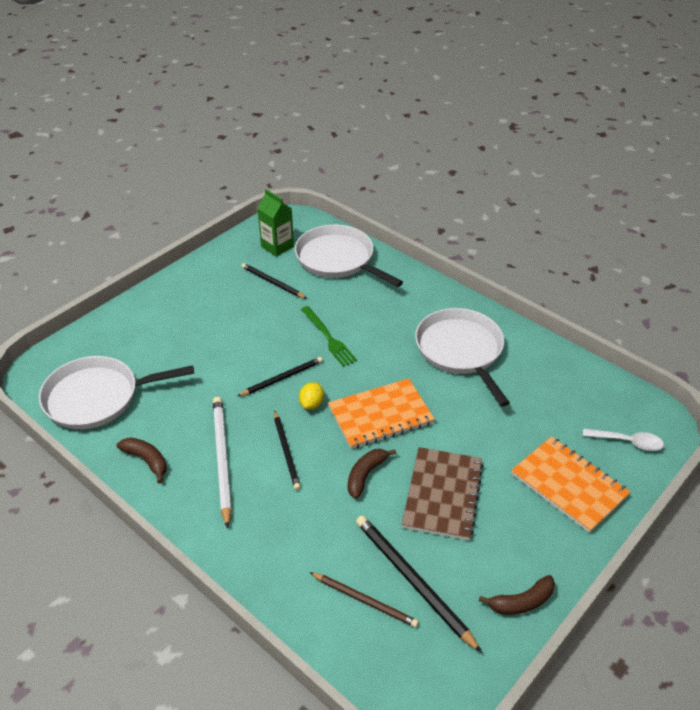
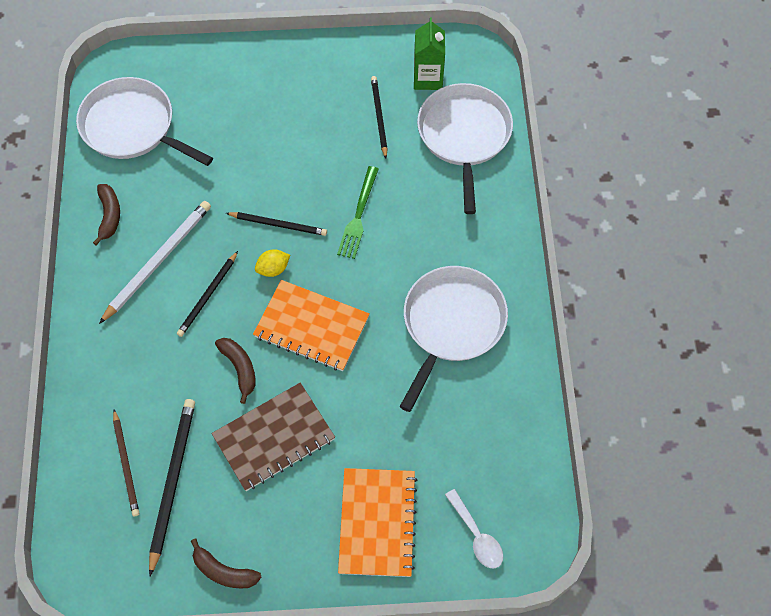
camera: 45 degrees right, 20 degrees up
brown banana [348,449,396,499] -> brown banana turned 75 degrees clockwise [215,338,256,404]

